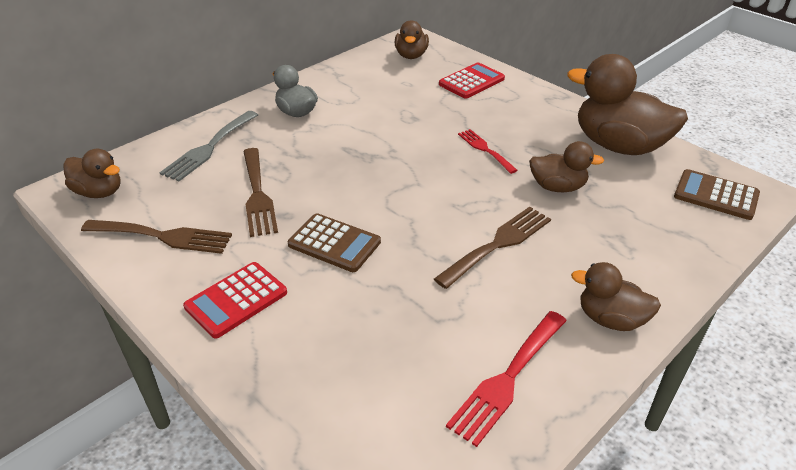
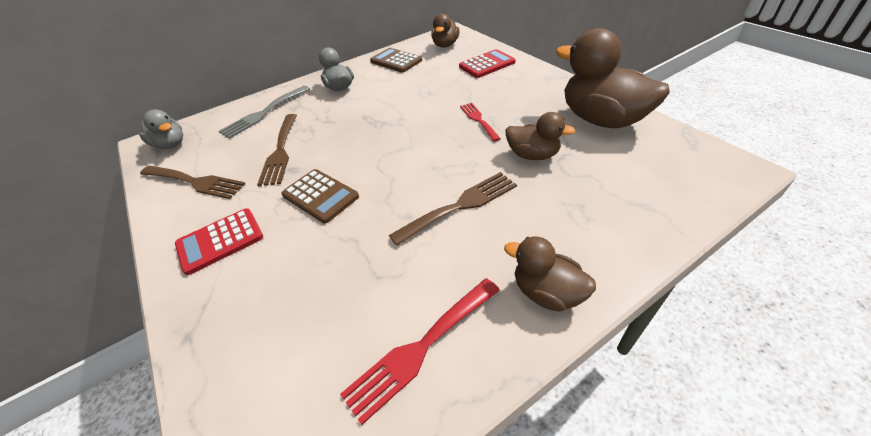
camera: 15 degrees right, 5 degrees up
brown duck [64,149,121,198] -> grey duck [139,109,183,149]
brown calculator [674,169,760,220] -> brown calculator moved to [370,48,422,72]

